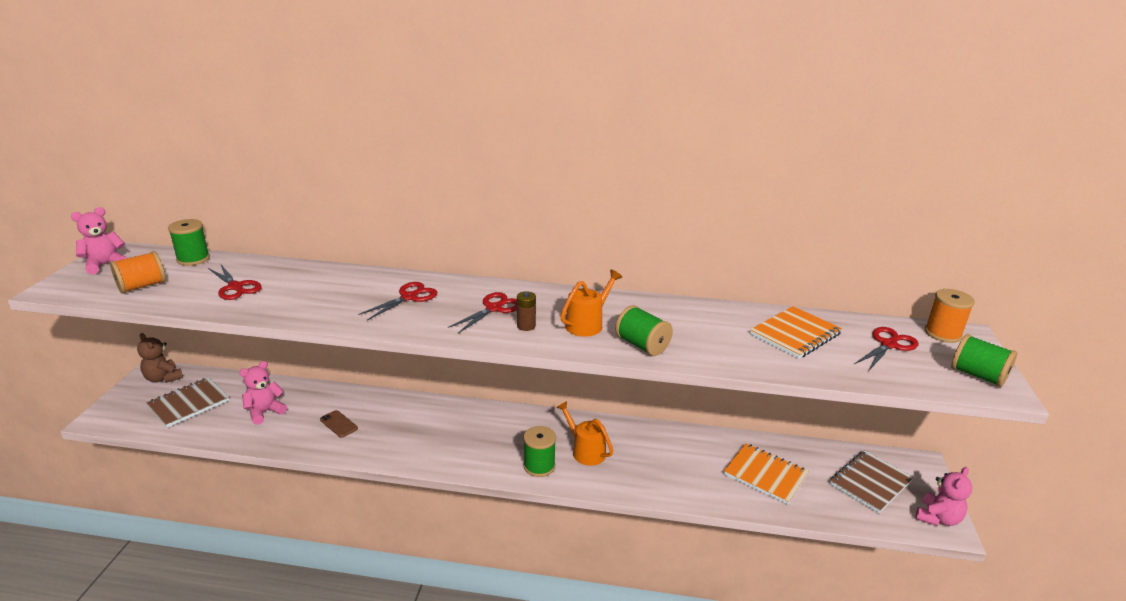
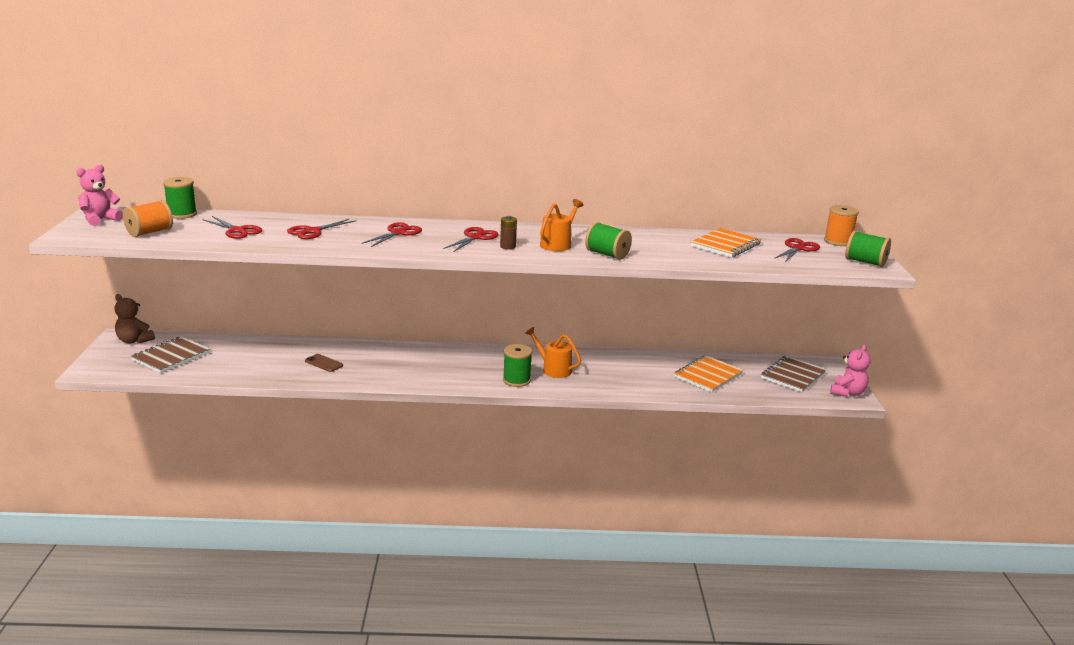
camera: 10 degrees left, 5 degrees down
pink teddy bear [239,361,287,425] -> none
orange notebook [724,443,809,504] -> orange notebook turned 75 degrees counterclockwise [674,355,743,392]
none -> red scissors [287,219,356,239]

